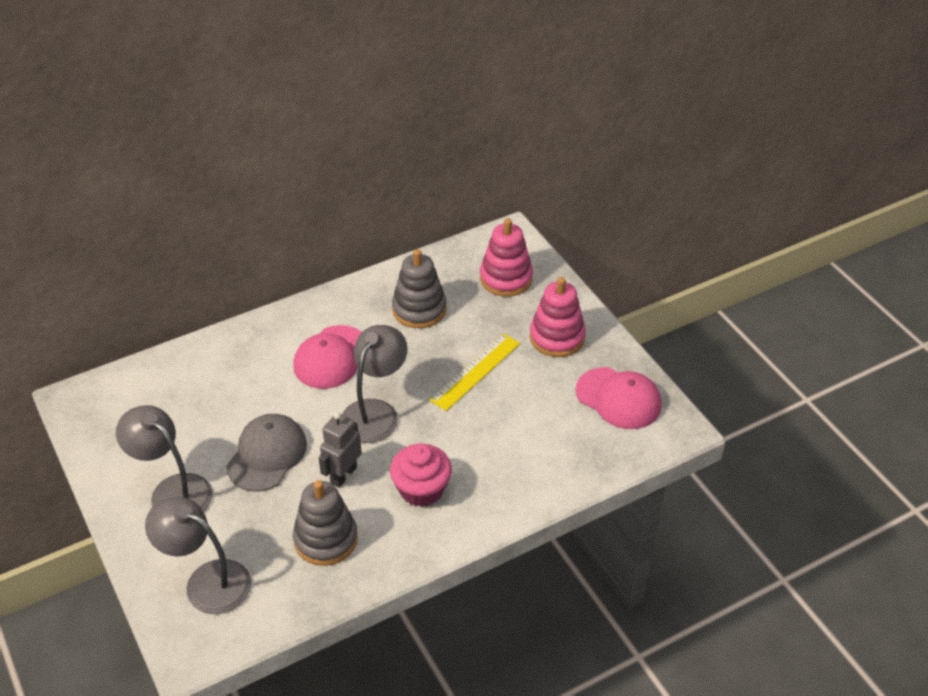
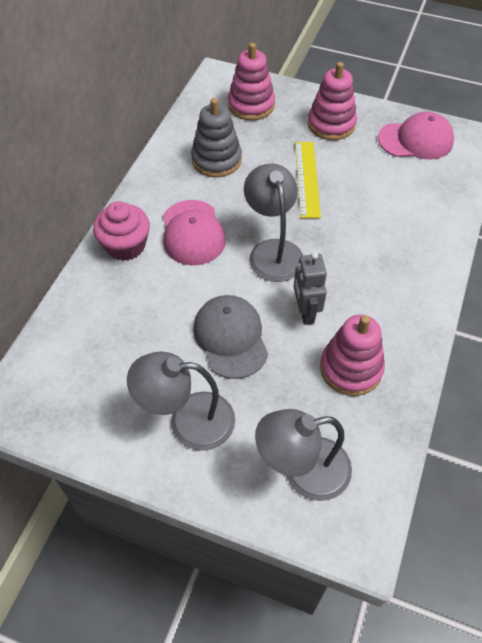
camera: 40 degrees left, 10 degrees up
grey stacking toy [293,480,358,566] -> pink stacking toy [320,315,385,396]
pink cupcake [390,443,452,507] -> pink cupcake moved to [93,201,150,261]

